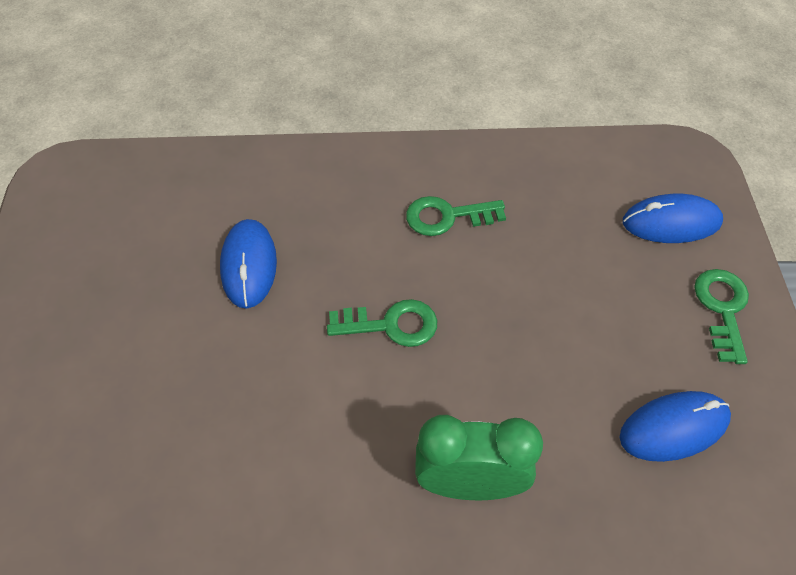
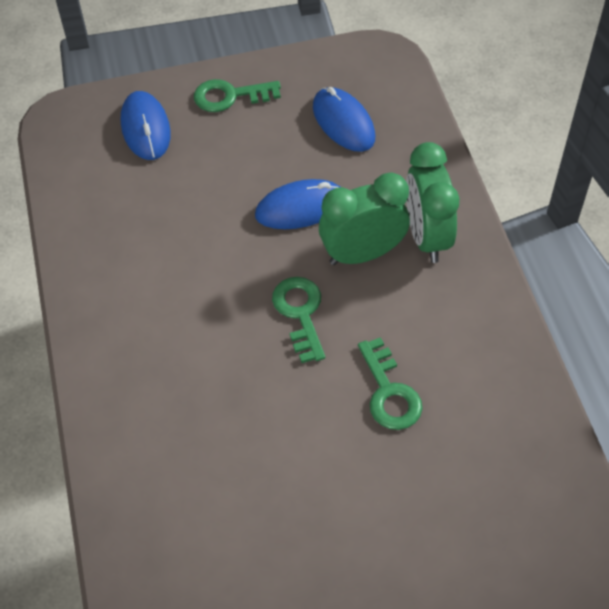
camera: 100 degrees left, 0 degrees up
blue mouse [220,219,277,308] -> blue mouse moved to [255,179,340,229]
green key [406,196,506,236] -> green key moved to [358,337,423,430]
none -> green clock [319,173,410,265]

